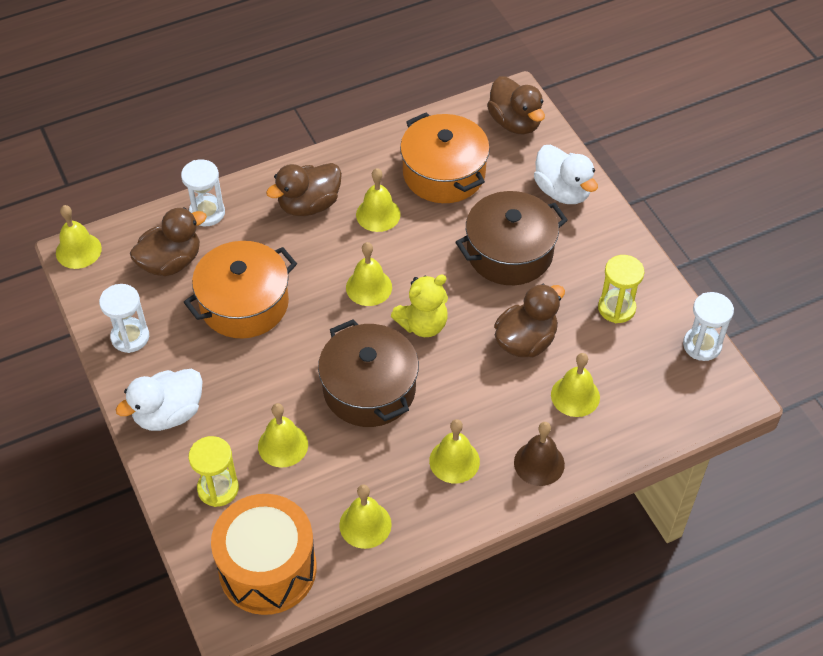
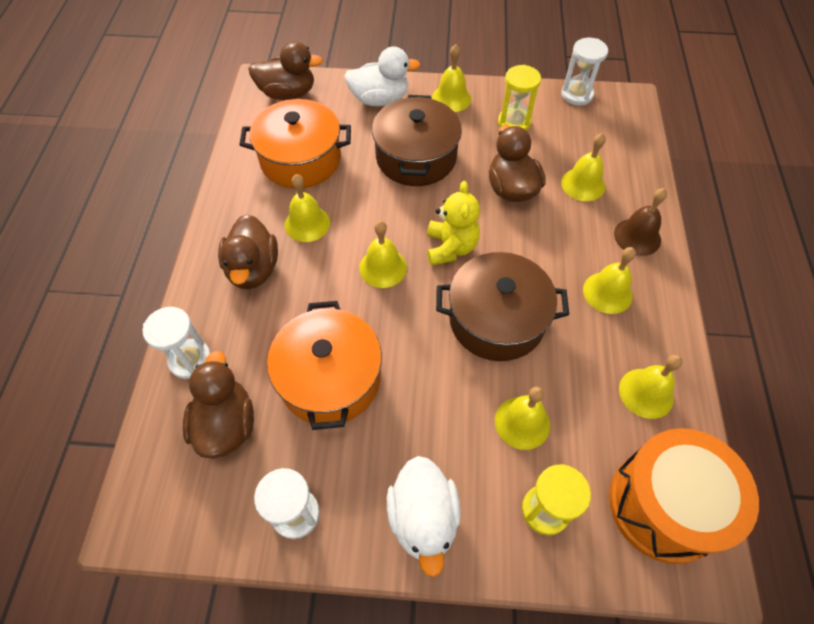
camera: 60 degrees left, 5 degrees up
yellow bell [56,205,102,269] -> yellow bell moved to [432,44,471,112]

